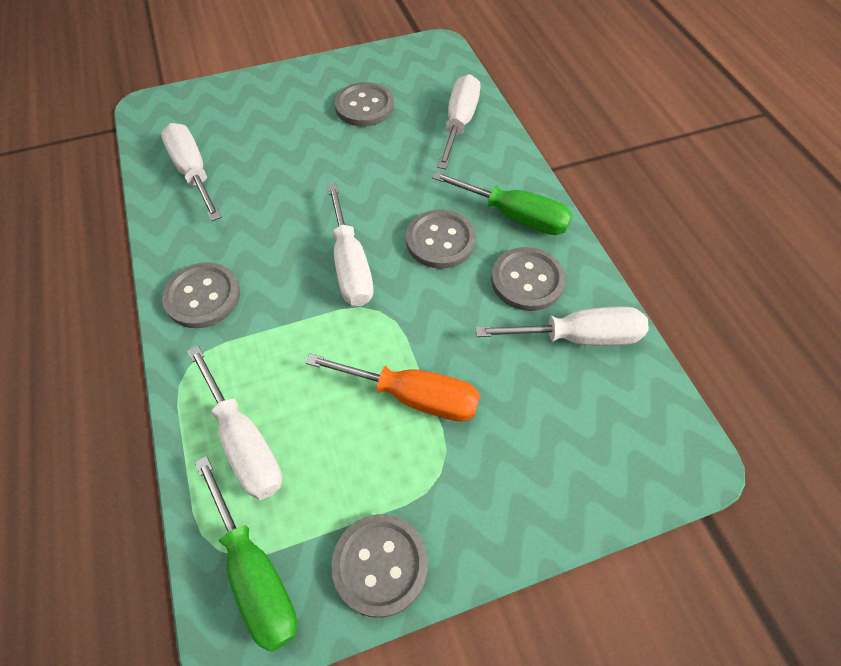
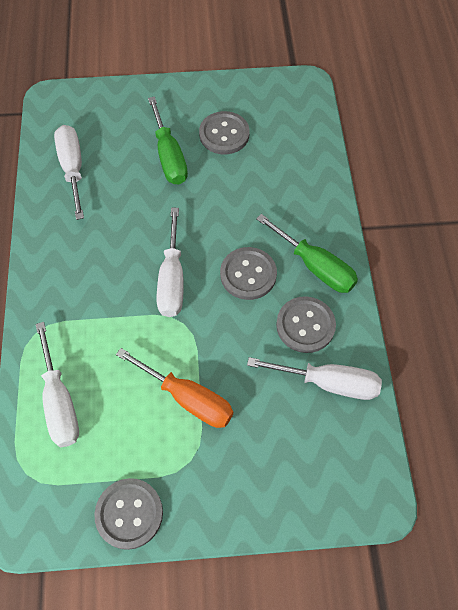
camera: 15 degrees right, 5 degrees up
grey button [162,262,240,328] -> none
green screwdriver [195,456,297,652] -> green screwdriver moved to [148,96,188,185]
white screwdriver [437,74,480,169] -> none

